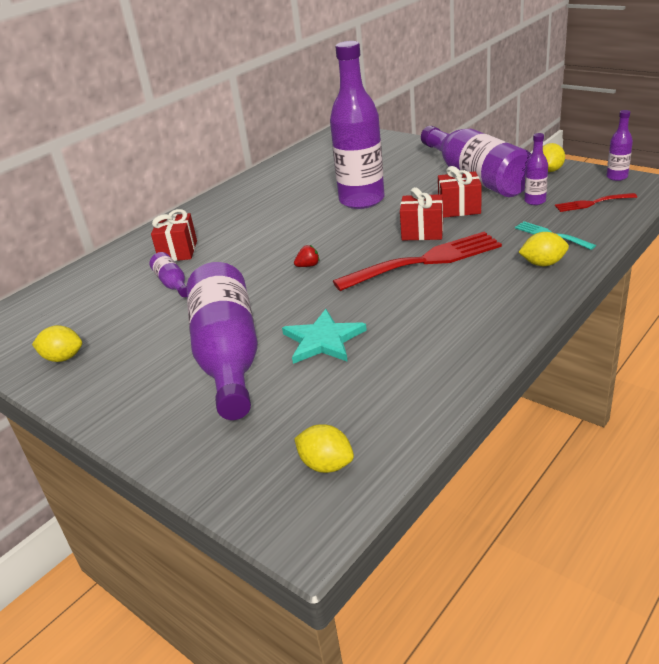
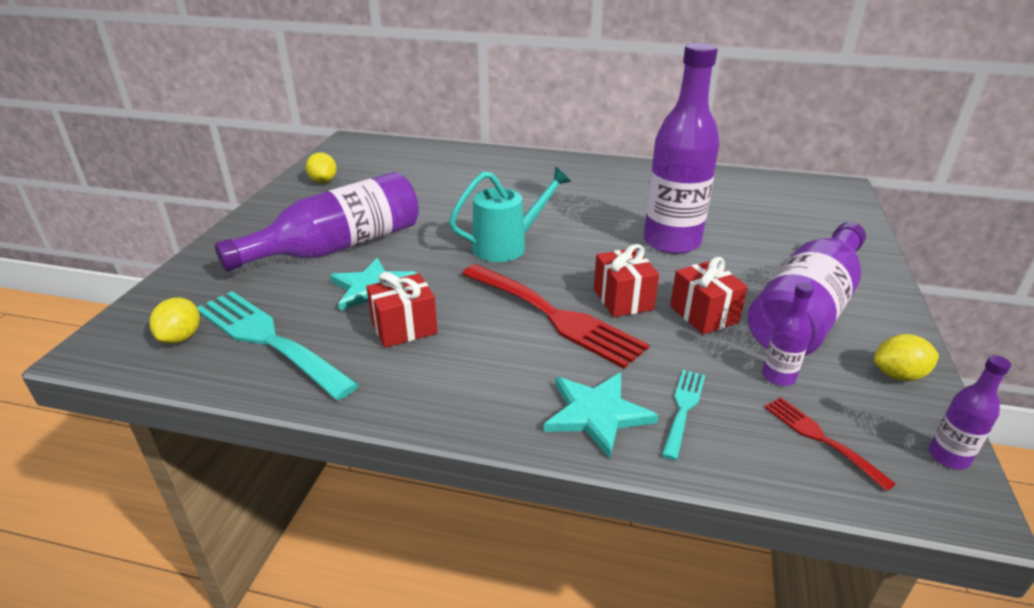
camera: 60 degrees right, 0 degrees up
purple bottle [150,252,187,297] -> none
red gift [151,209,197,261] -> red gift moved to [366,272,438,348]
red strawberry [294,245,319,267] -> turquoise watering can [449,166,571,262]
yellow lemon [519,232,569,266] -> turquoise star [544,373,659,459]
none -> turquoise fork [197,291,359,400]

